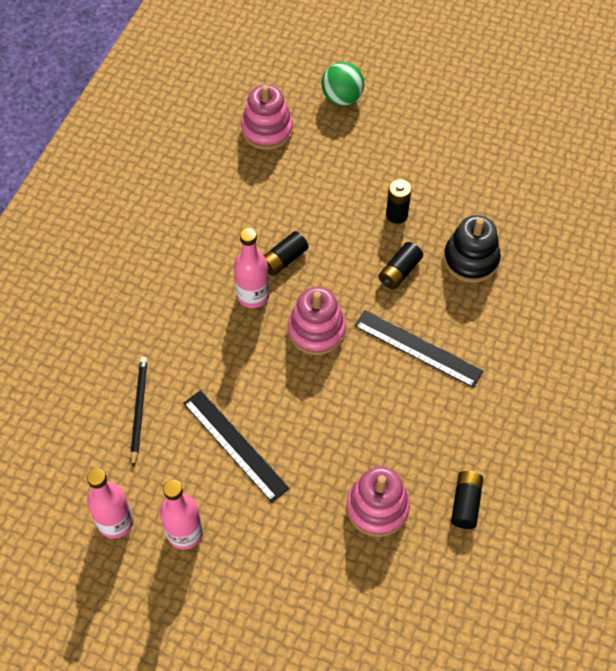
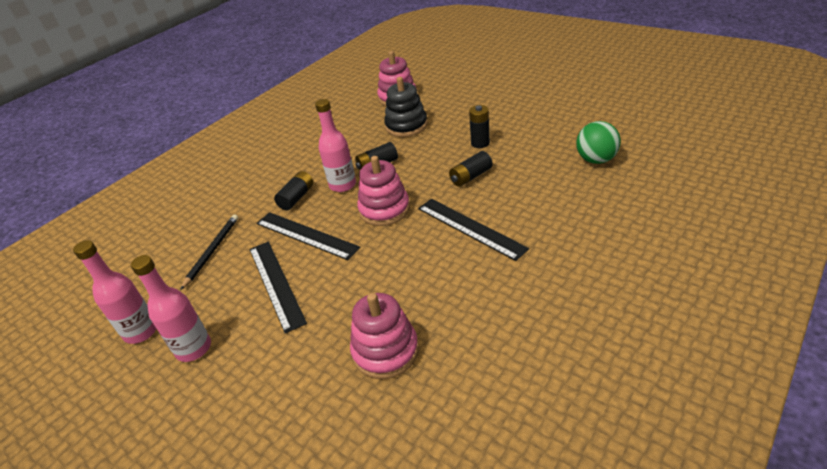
camera: 20 degrees right, 20 degrees down
green ball [321,62,364,106] -> green ball moved to [576,121,621,164]
black stacking toy [444,215,501,283] -> black stacking toy moved to [384,77,428,137]
black battery [451,471,483,529] -> black battery moved to [274,171,314,210]
none -> black ruler [256,212,360,260]

